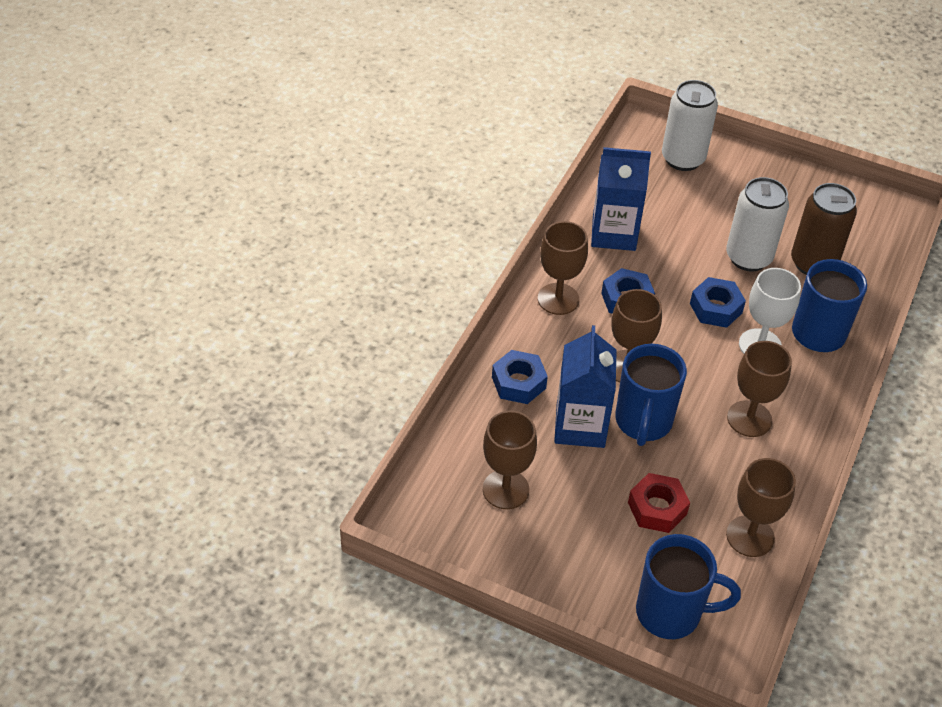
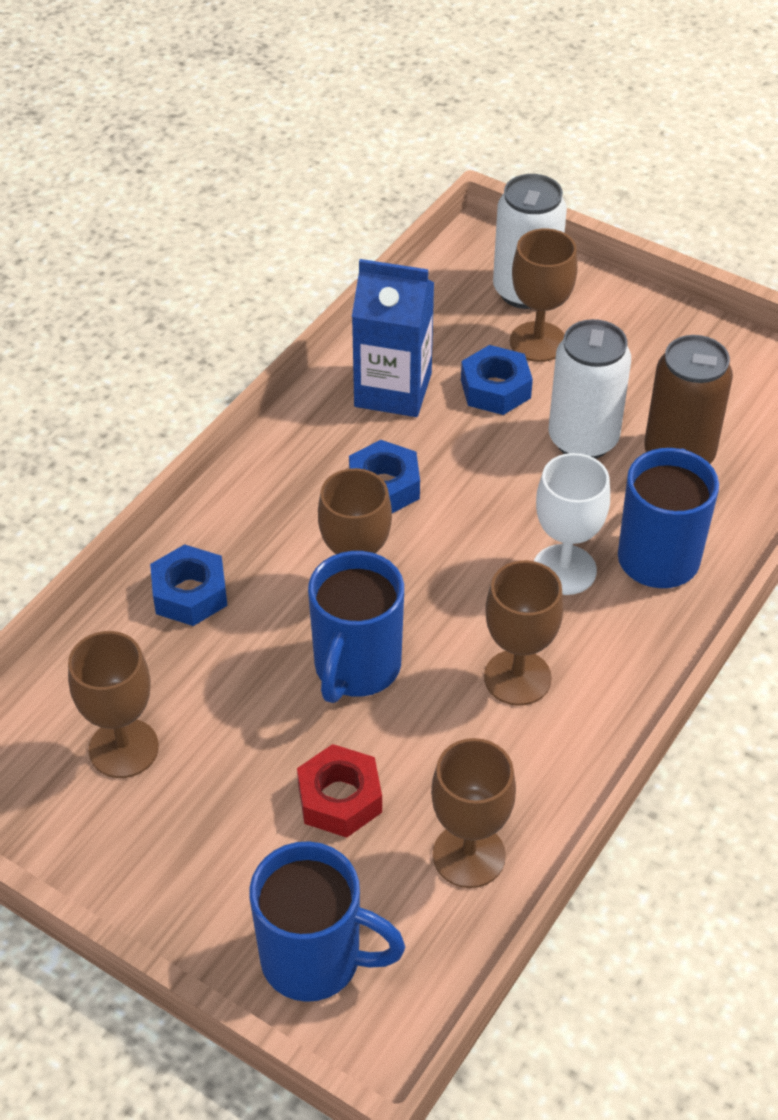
camera: 10 degrees right, 0 degrees up
brown goblet [538,221,588,315] -> brown goblet moved to [510,228,578,362]
blue carton [554,325,617,448] -> none
blue nut [690,277,746,328] -> blue nut moved to [461,345,533,415]

